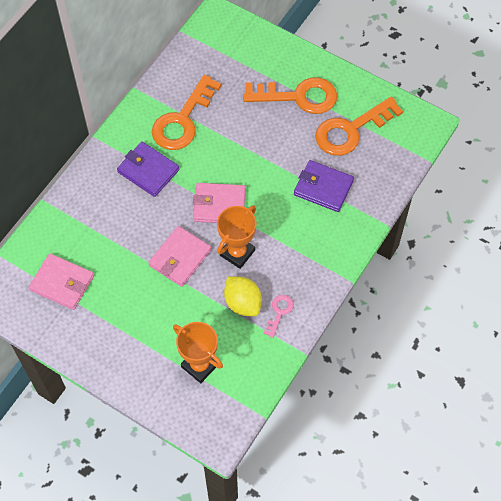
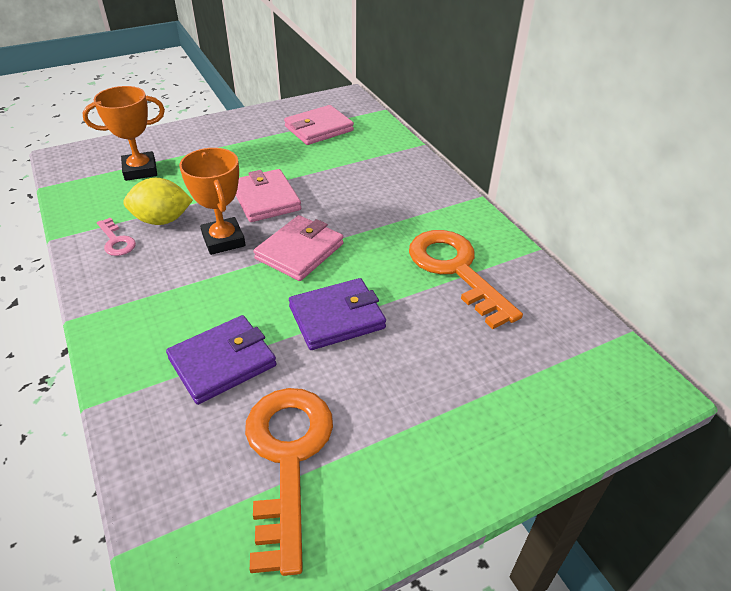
camera: 120 degrees right, 20 degrees down
purple wallet [117,142,179,197] -> purple wallet moved to [289,278,386,350]
orange key [243,77,337,114] -> none

